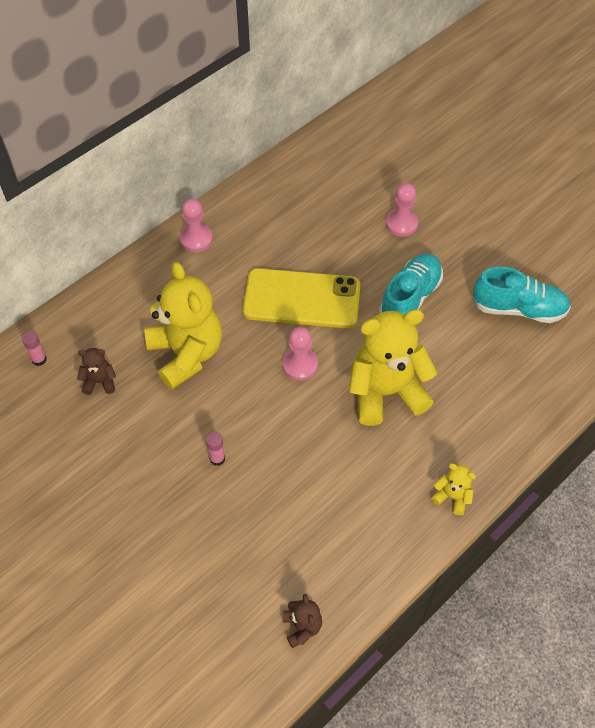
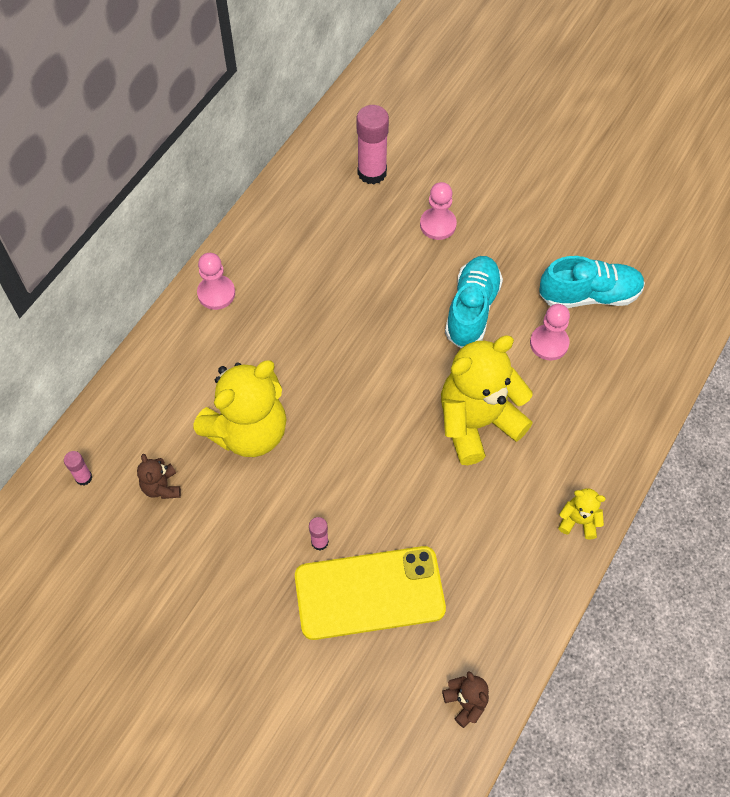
camera: 15 degrees left, 5 degrees up
brown teddy bear [77,348,116,395] -> brown teddy bear turned 90 degrees counterclockwise [137,454,181,499]
yellow teddy bear [144,262,222,390] -> yellow teddy bear turned 90 degrees clockwise [193,361,287,457]
yellow phone [243,268,360,328] -> yellow phone moved to [295,546,446,640]
pink pawn [282,327,318,381] -> pink pawn moved to [530,304,570,360]
none -> pink glue stick [357,105,389,184]

